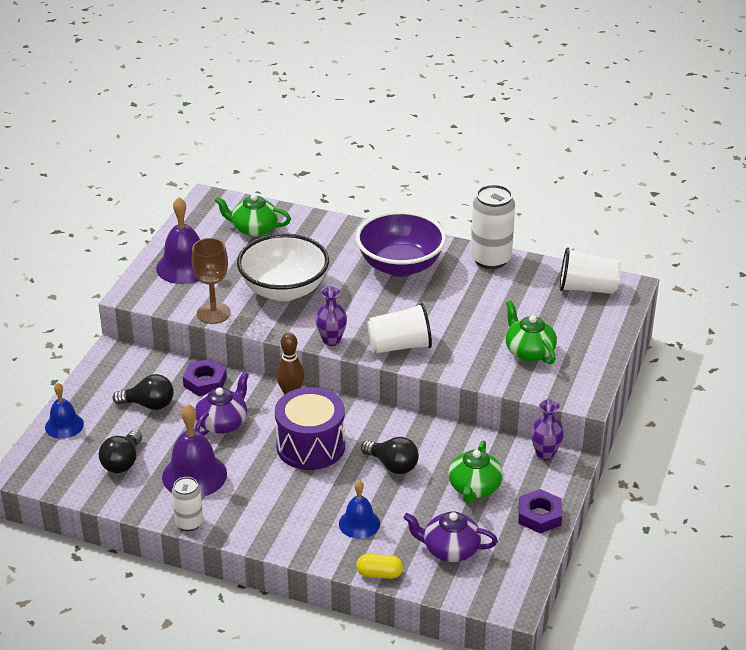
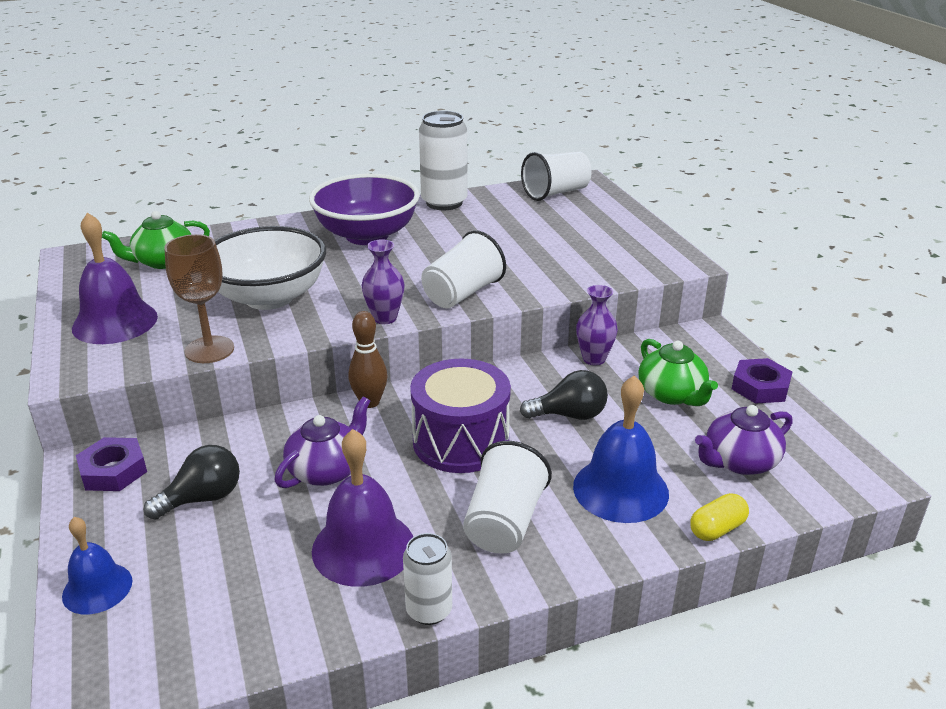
camera: 40 degrees left, 5 degrees down
black light bulb [99,430,142,473] -> none
purple nut [183,359,227,396] -> purple nut moved to [76,437,147,491]
purple teapot [195,372,249,435] -> purple teapot turned 45 degrees clockwise [275,396,370,488]
blue bell [339,480,380,539] -> blue bell [573,375,669,523], size x1.62
green teapot [506,301,557,364] -> none
purple vase [531,399,564,460] -> purple vase moved to [576,285,618,365]
none -> white cup [463,441,552,554]

